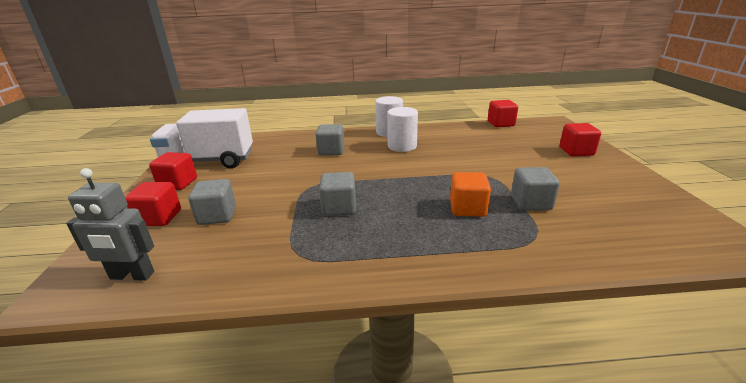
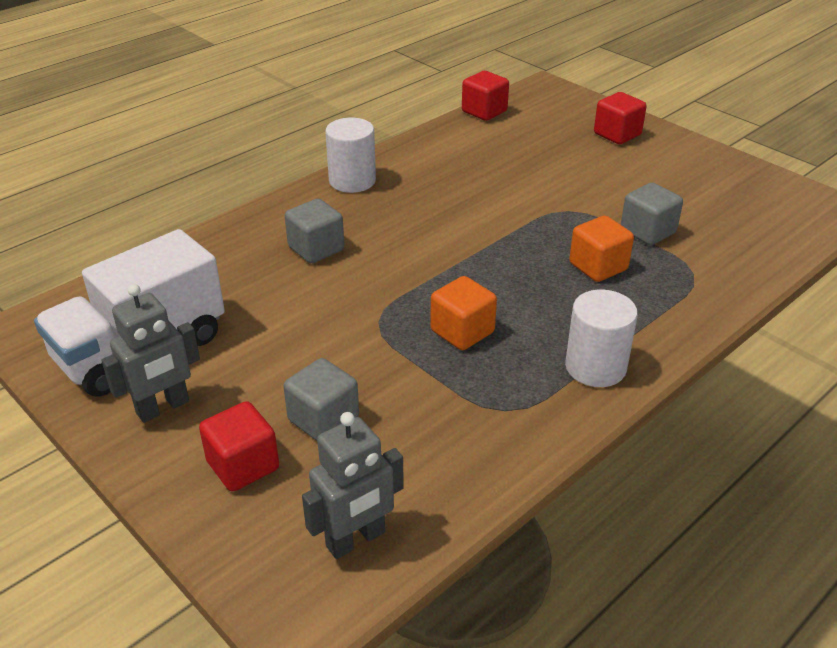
camera: 40 degrees left, 10 degrees up
red cube [149,152,197,190] -> grey robot [101,284,200,423]
grey cube [319,172,356,216] -> orange cube [430,276,497,350]
white cylinder [387,107,418,152] -> white cylinder moved to [565,289,638,387]

